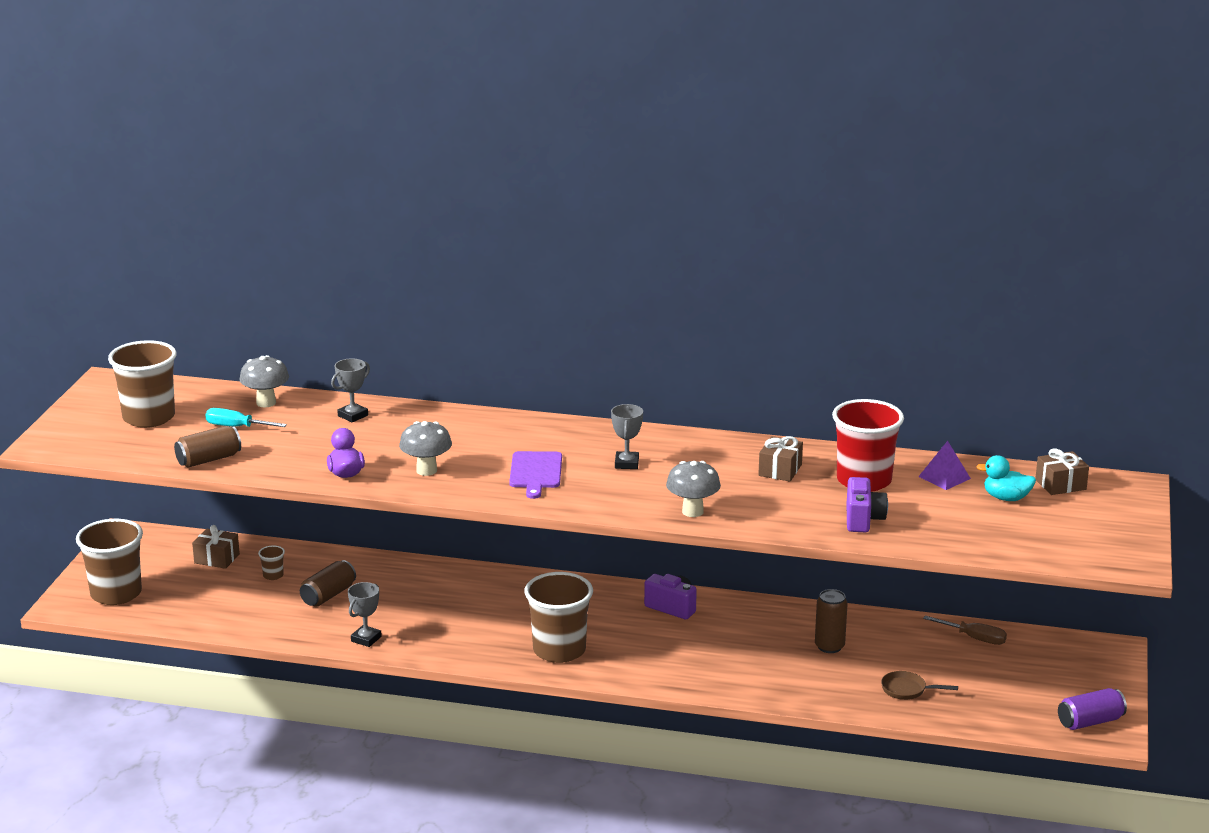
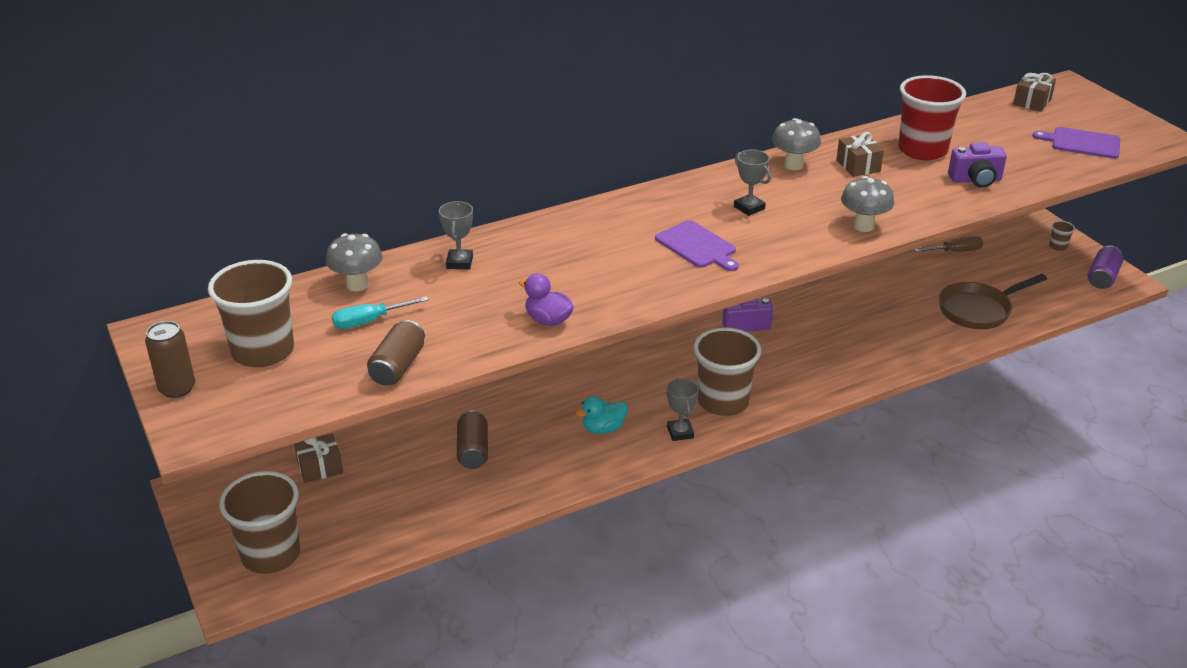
camera: 40 degrees left, 10 degrees up
brown cup [258,546,285,580] -> brown cup moved to [1049,221,1075,251]
grey trophy [348,582,382,647] -> grey trophy moved to [667,378,699,441]
grey mushroom [399,421,452,476] -> grey mushroom moved to [772,118,821,170]
brown can [815,589,848,653] -> brown can moved to [145,321,195,398]
purple camera [847,477,888,532] -> purple camera turned 120 degrees clockwise [948,142,1007,188]
brown pan [881,671,958,700] -> brown pan [939,274,1047,329], size x1.89
purple pyramid [918,441,971,490] -> none
turquoise duck [976,455,1036,501] -> turquoise duck moved to [575,396,628,434]
none -> purple cutting board [1032,127,1120,159]

